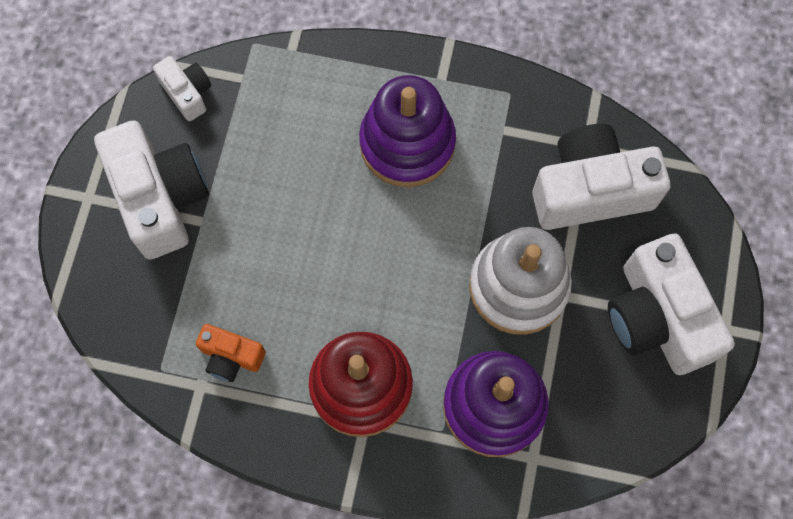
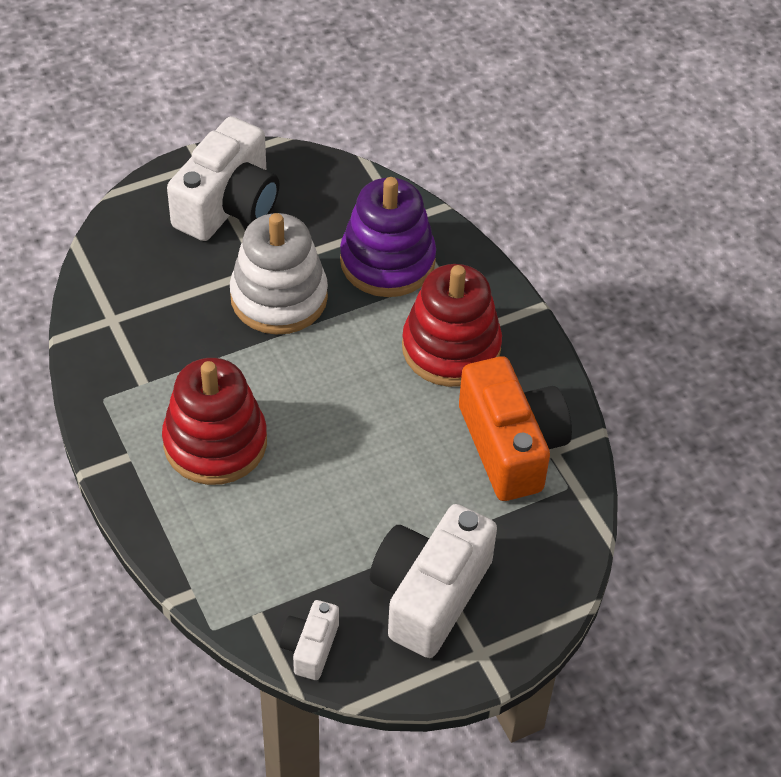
camera: 130 degrees left, 20 degrees down
orange camera [196,324,266,382] -> orange camera [459,356,572,501], size x1.99
purple stacking toy [359,75,456,187] -> red stacking toy [162,358,267,485]
white camera [532,124,670,230] -> none

